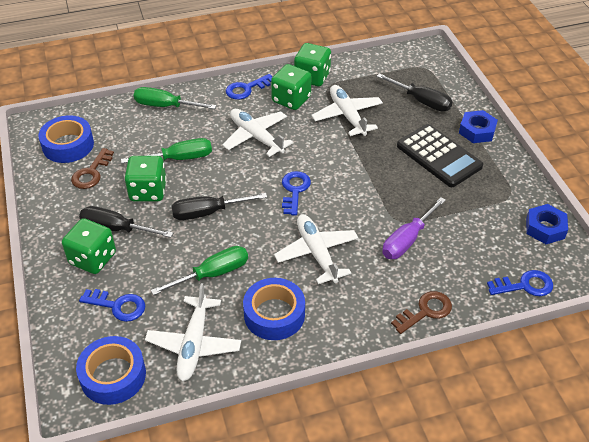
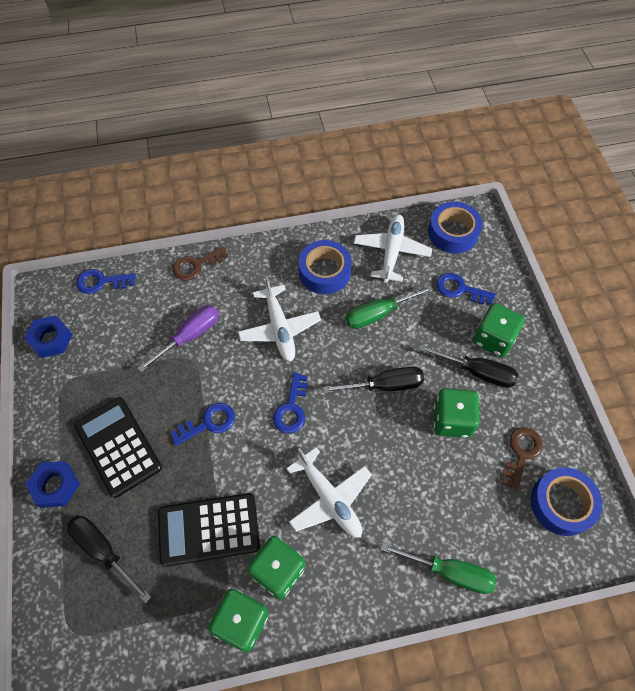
camera: 175 degrees left, 15 degrees up
green screwdriver [121,138,212,163] -> none
blue key [226,74,272,100] -> blue key moved to [170,403,235,446]
white plane [311,85,383,136] -> black calculator [158,493,260,567]

